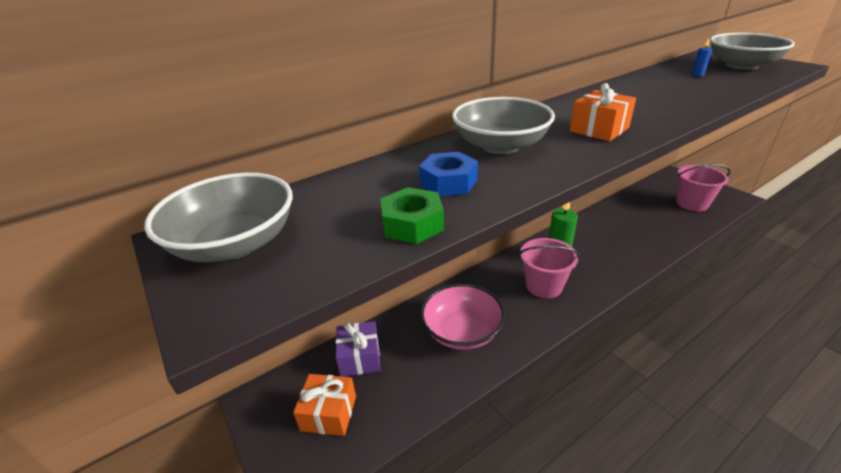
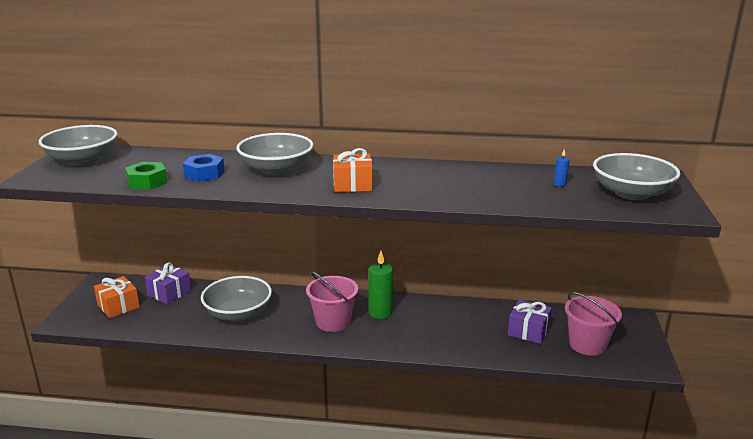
camera: 40 degrees right, 10 degrees down
pink bowl [420,284,505,350] -> grey bowl [201,276,272,321]
none -> purple gift [508,300,552,344]

